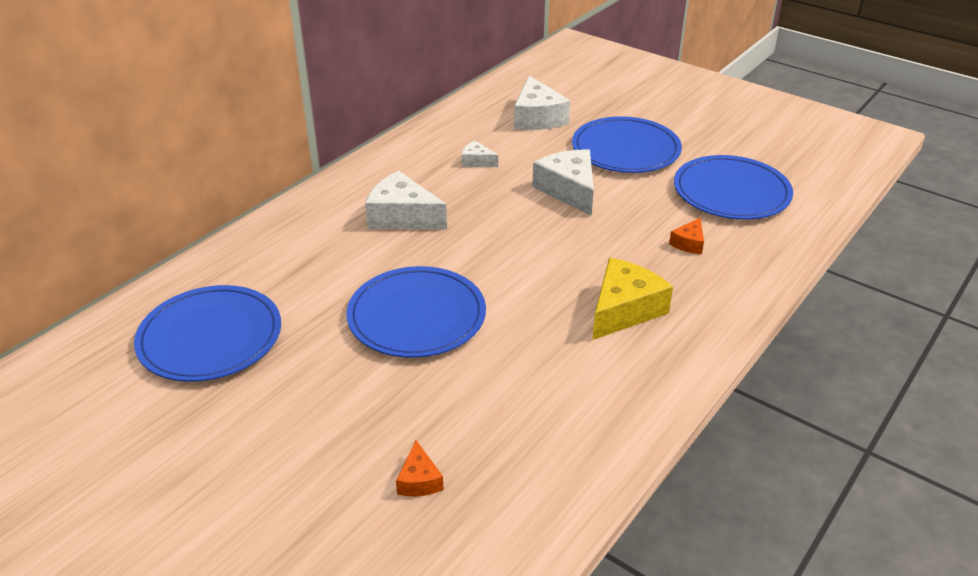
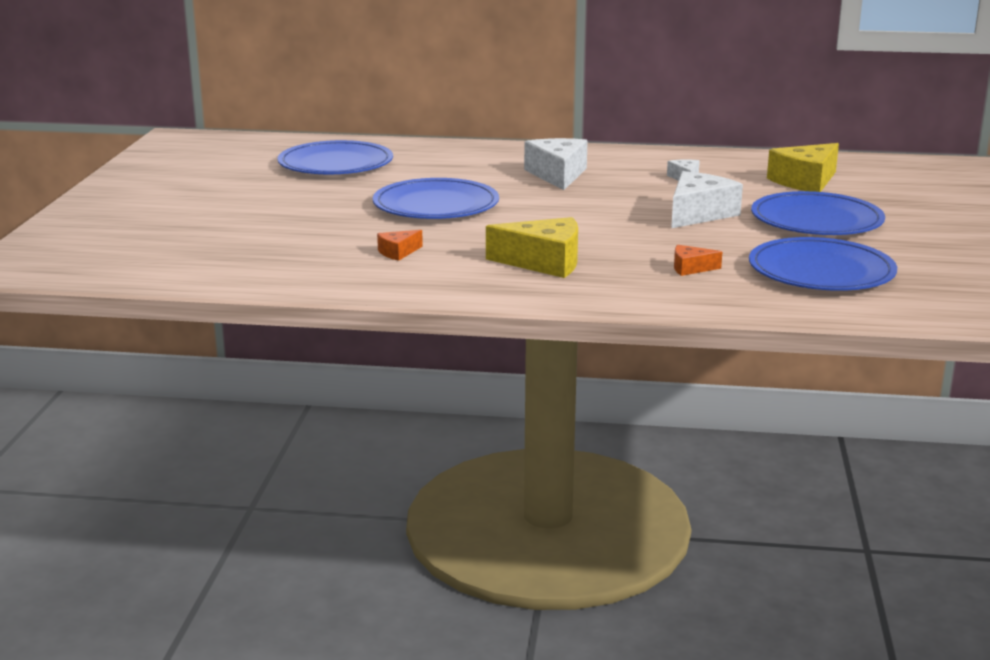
camera: 60 degrees right, 15 degrees down
orange cheese [396,440,444,496] -> orange cheese moved to [377,230,423,261]
white cheese [514,75,570,130] -> yellow cheese [767,143,839,192]

